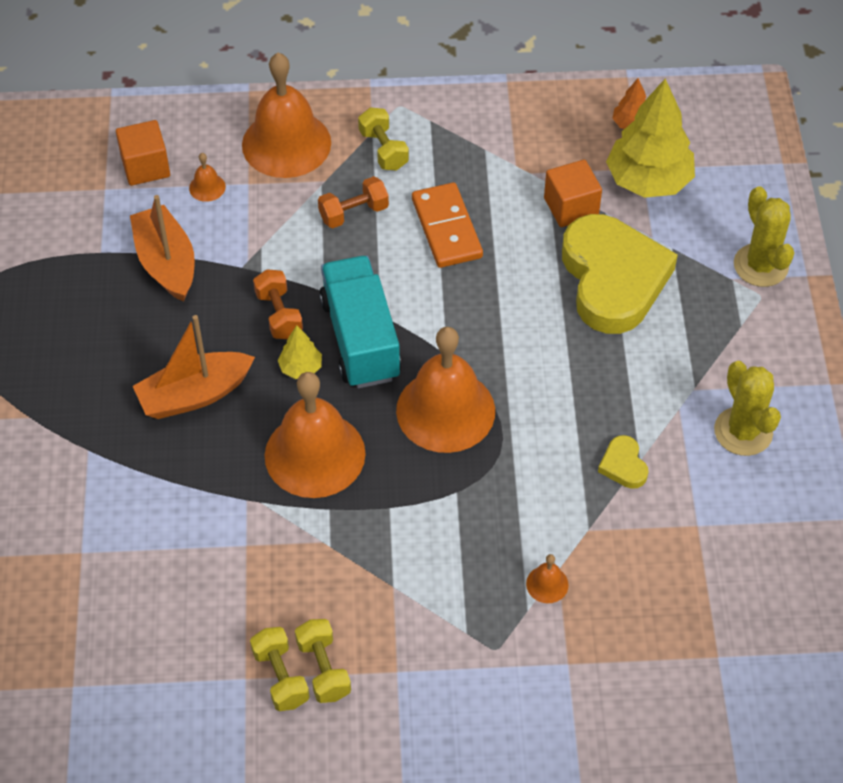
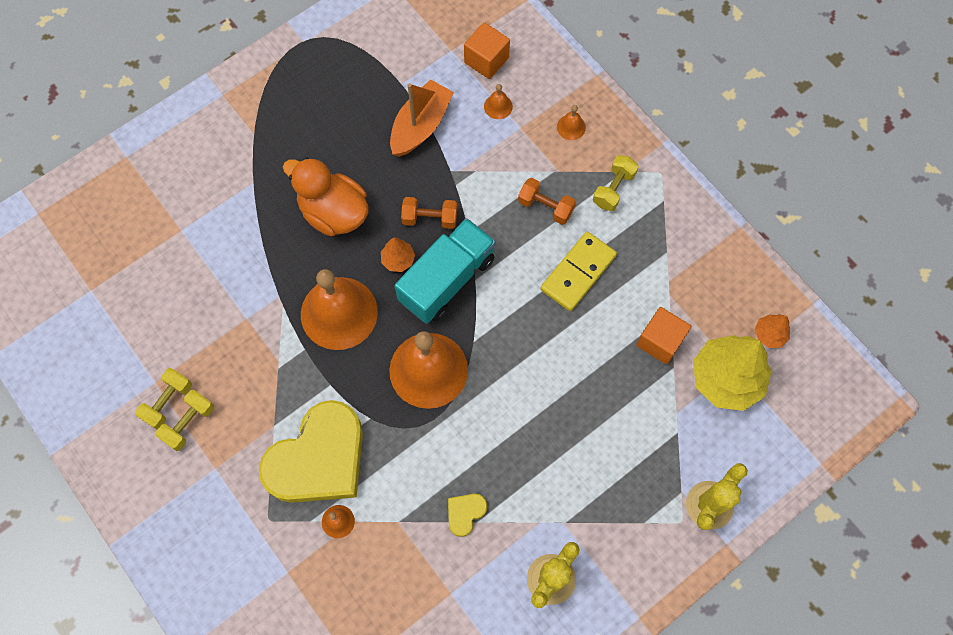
camera: 55 degrees right, 15 degrees up
orange boat [133,315,255,419] -> orange duck [283,157,368,236]
orange bell [242,53,331,178] -> orange bell [557,105,586,140], size x0.40
orange dumbbell [253,269,303,339] -> orange dumbbell turned 60 degrees clockwise [401,197,457,229]
yellow tree [278,325,322,379] -> orange tree [381,237,415,272]
orange domino [412,182,483,268] -> yellow domino [540,232,617,311]
yellow heart [562,214,678,334] -> yellow heart moved to [259,400,363,503]

